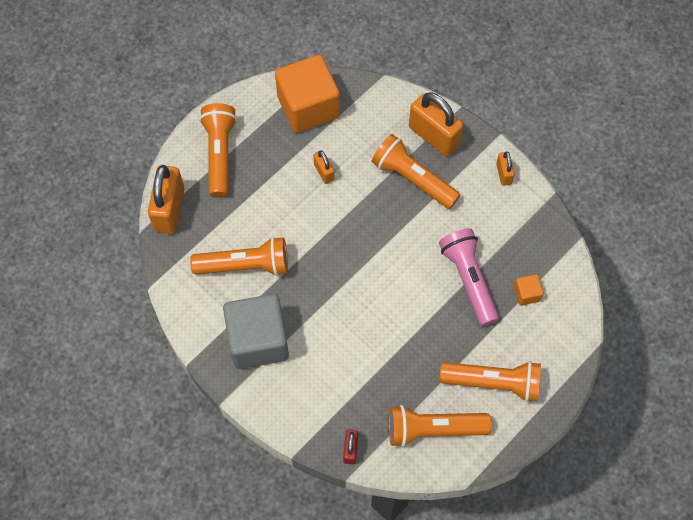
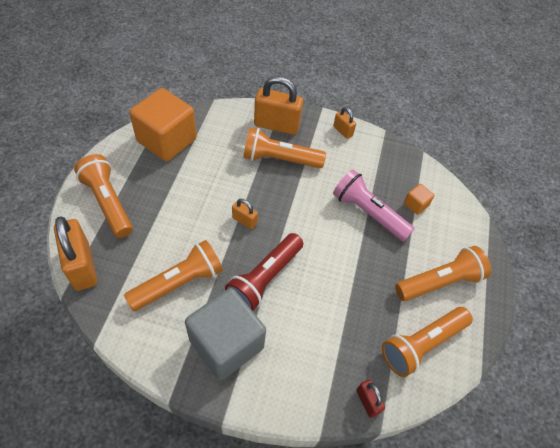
camera: 35 degrees left, 10 degrees down
orange padlock [313,150,334,184] -> orange padlock moved to [232,199,258,229]
none -> red flashlight [225,233,303,311]

